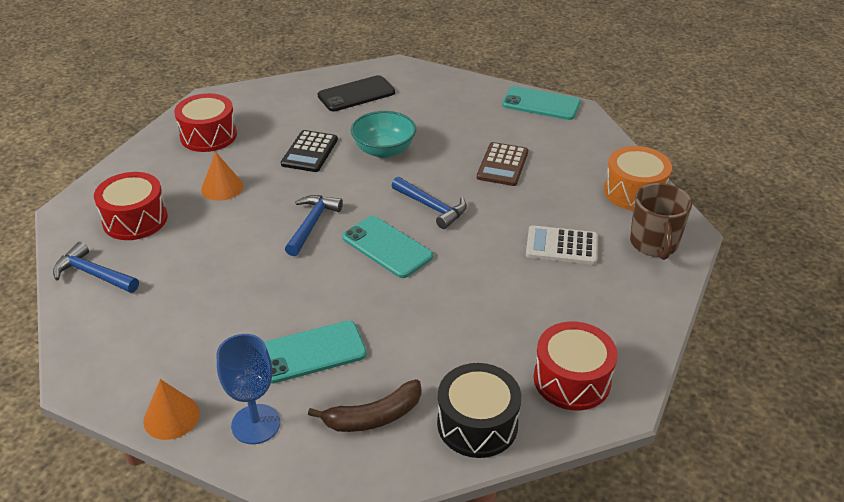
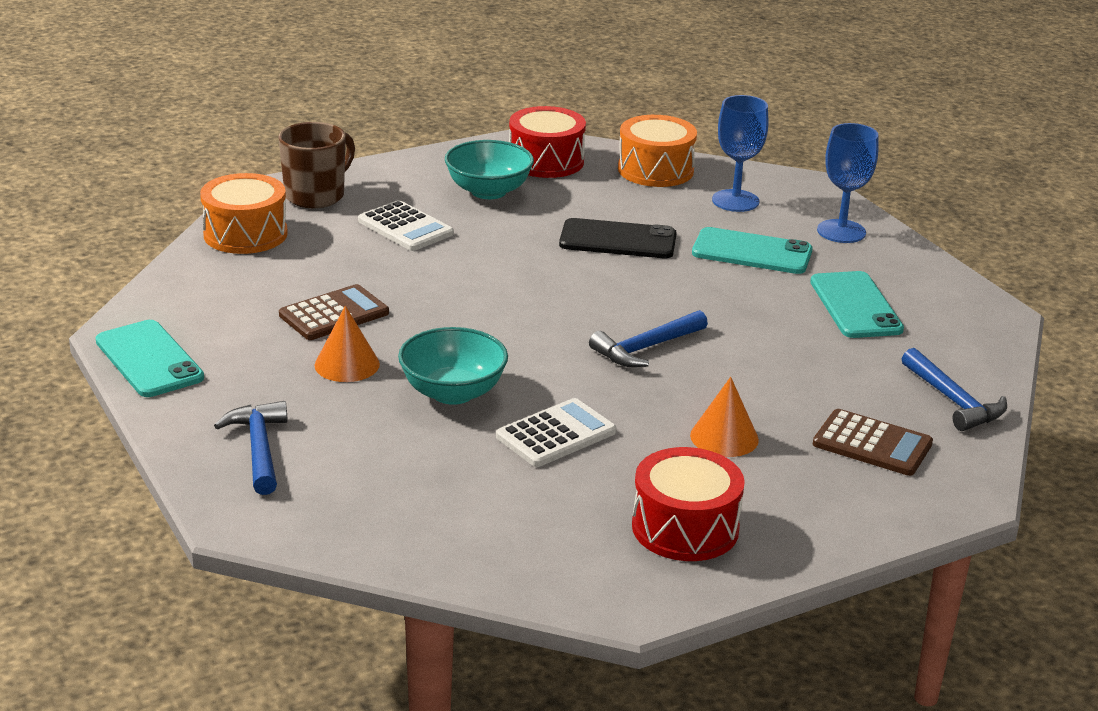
camera: 145 degrees left, 10 degrees down
red drum [94,172,168,240] -> brown calculator [813,409,933,476]
orange cone [143,379,200,440] -> orange cone moved to [314,306,380,382]
black calculator [281,130,338,172] -> white calculator [496,398,616,467]
brown banana [308,379,421,432] -> blue goblet [712,95,768,212]
black phone [318,75,395,111] -> black phone moved to [559,218,677,258]
turquoise phone [342,216,433,278] -> turquoise phone moved to [810,271,904,338]
blue hammer [392,177,467,229] -> blue hammer moved to [214,401,287,495]
black drum [437,363,521,458] -> orange drum [618,115,697,187]
none -> turquoise bowl [445,140,534,199]

